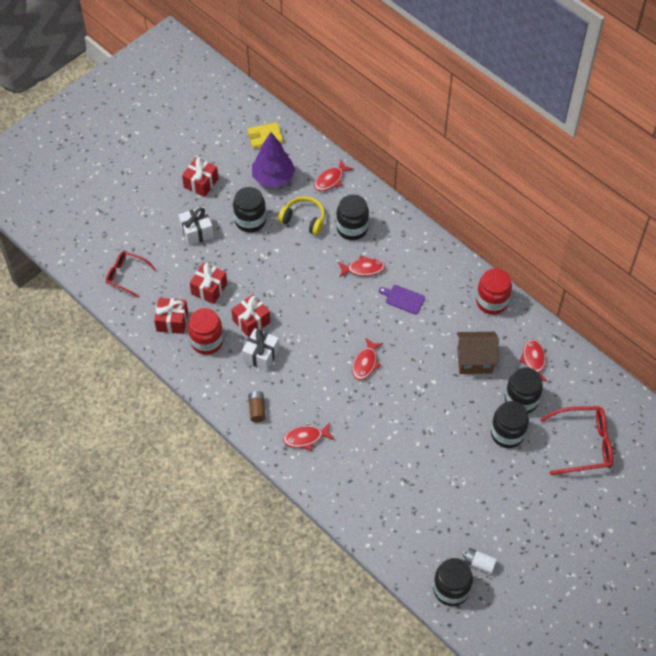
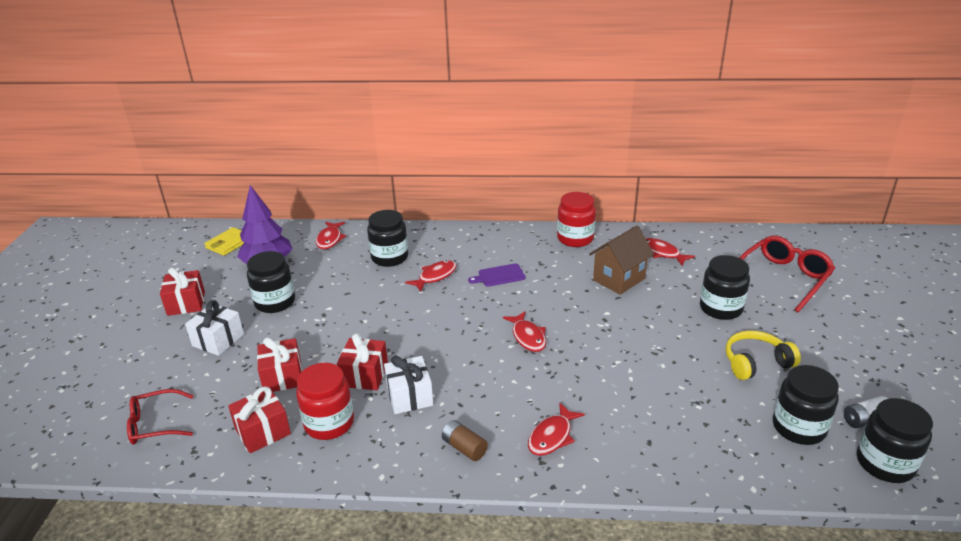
camera: 40 degrees left, 25 degrees down
yellow headphones [278,196,325,235] -> yellow headphones moved to [726,331,801,380]
black jar [505,367,543,414] -> black jar moved to [773,365,839,445]

